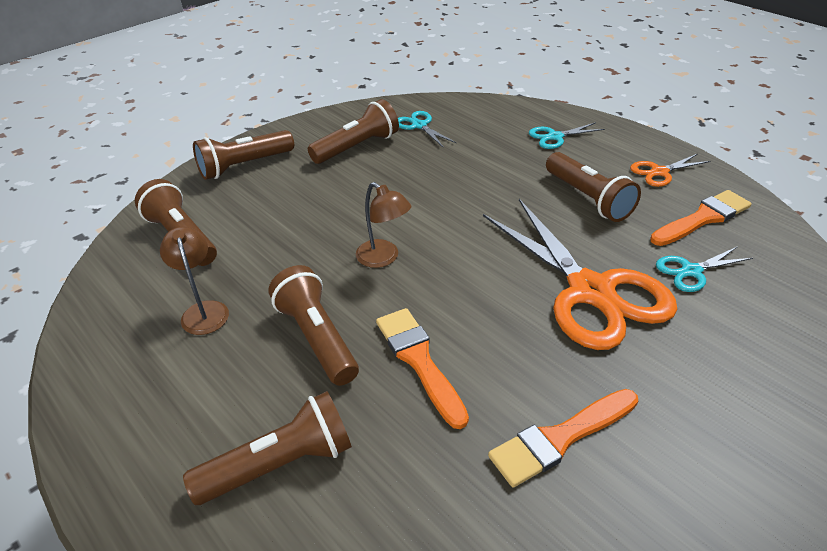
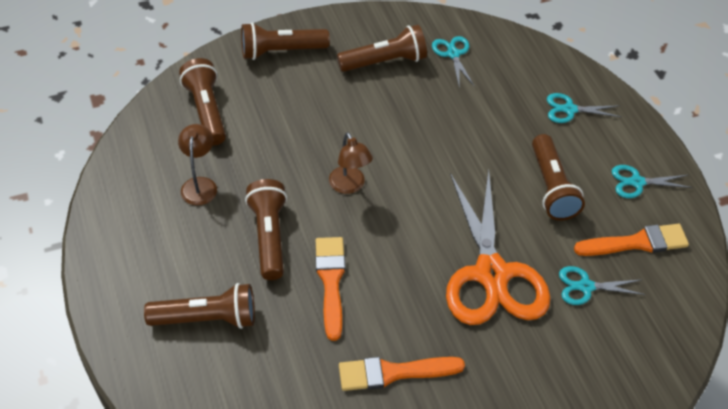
camera: 20 degrees right, 10 degrees up
orange scissors [630,154,710,187] -> turquoise scissors [612,165,693,198]

